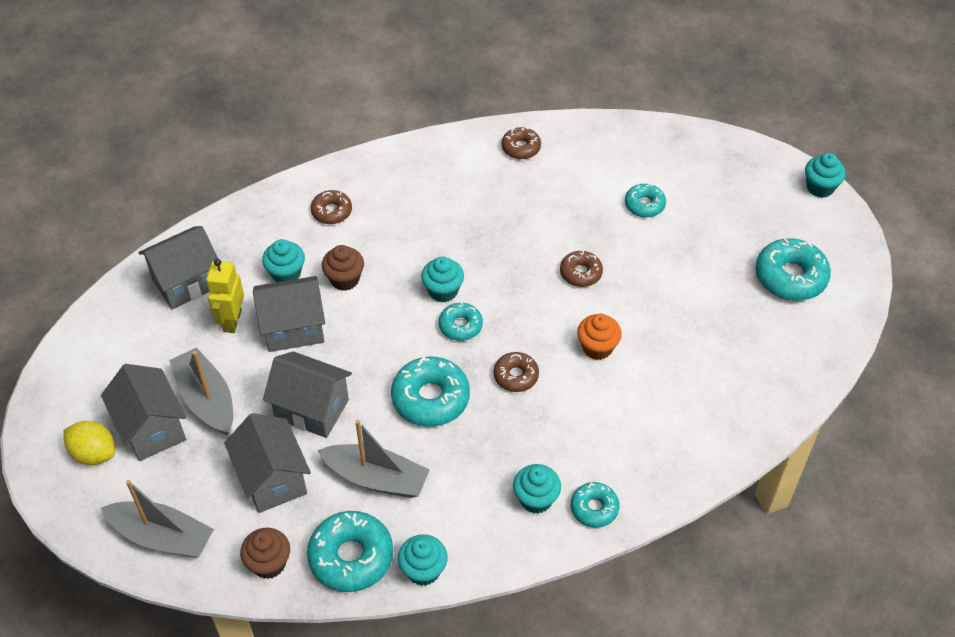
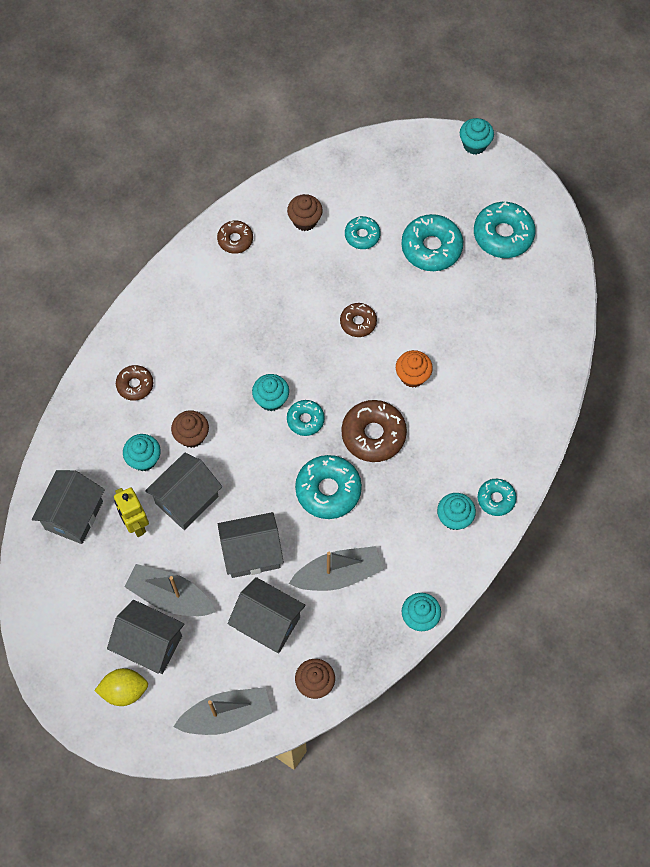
camera: 35 degrees left, 15 degrees up
turquoise donut [307,511,393,592] -> turquoise donut moved to [401,214,463,271]
brown donut [494,352,539,392] -> brown donut [341,400,407,462], size x1.71
none -> brown cupcake [287,194,323,231]

